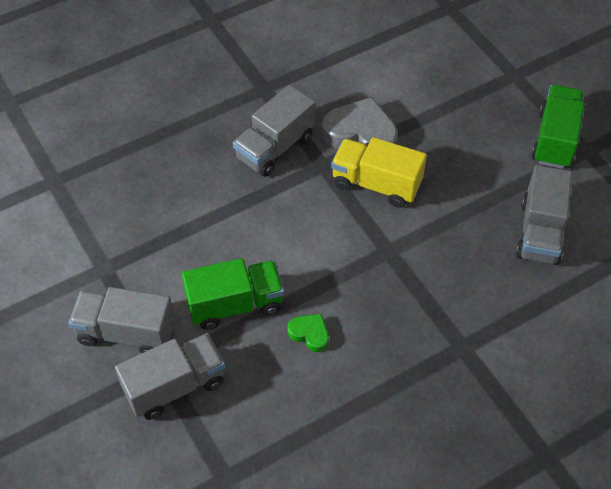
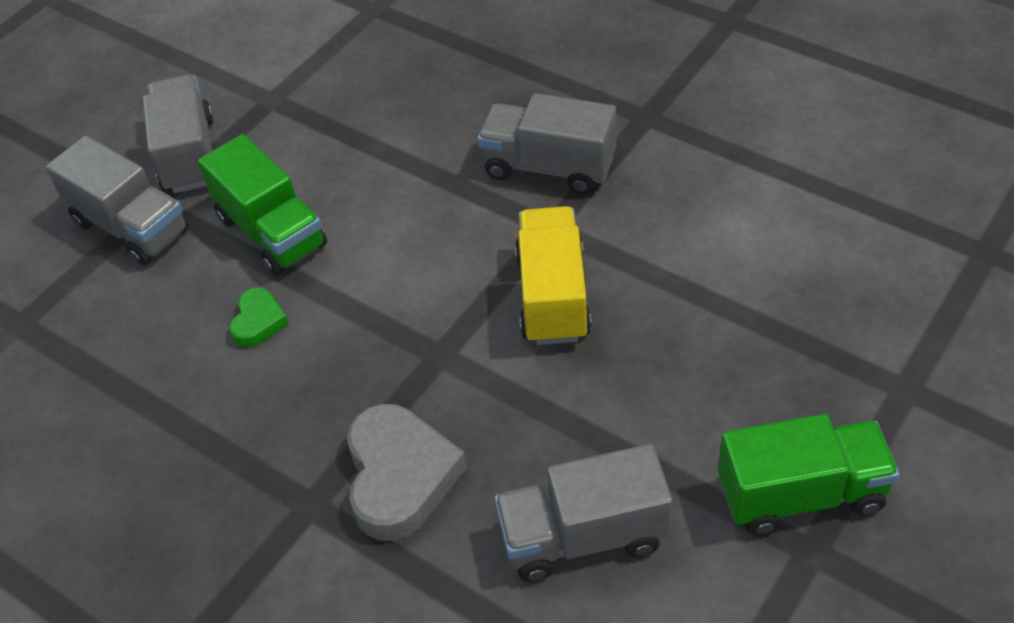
camera: 70 degrees right, 5 degrees down
grey heart [322,97,398,149] -> grey heart moved to [347,404,467,541]

